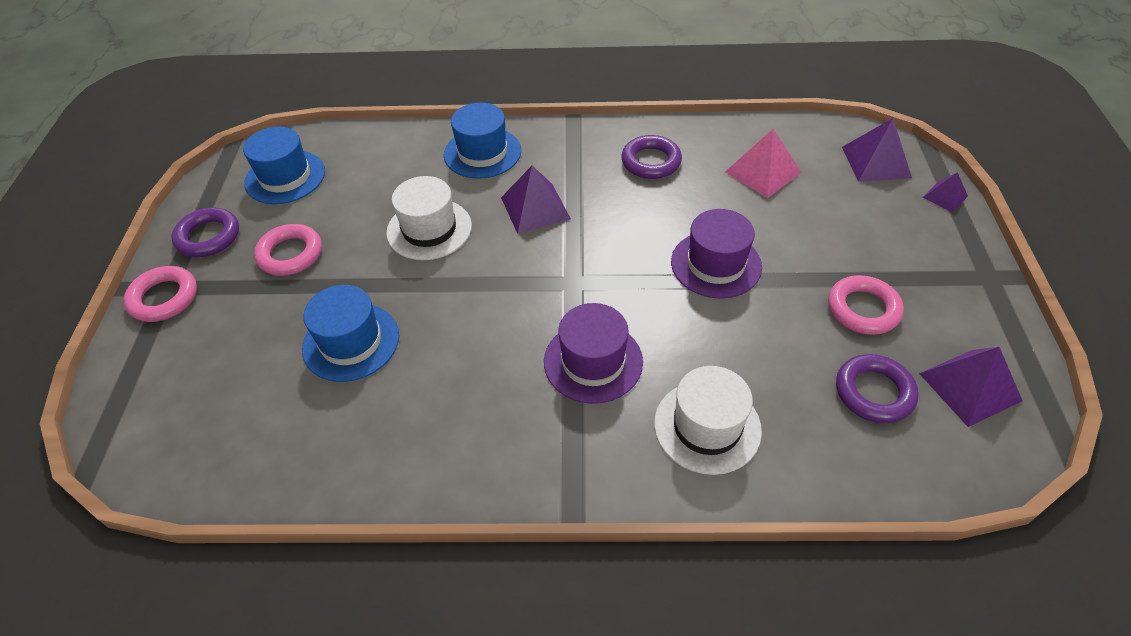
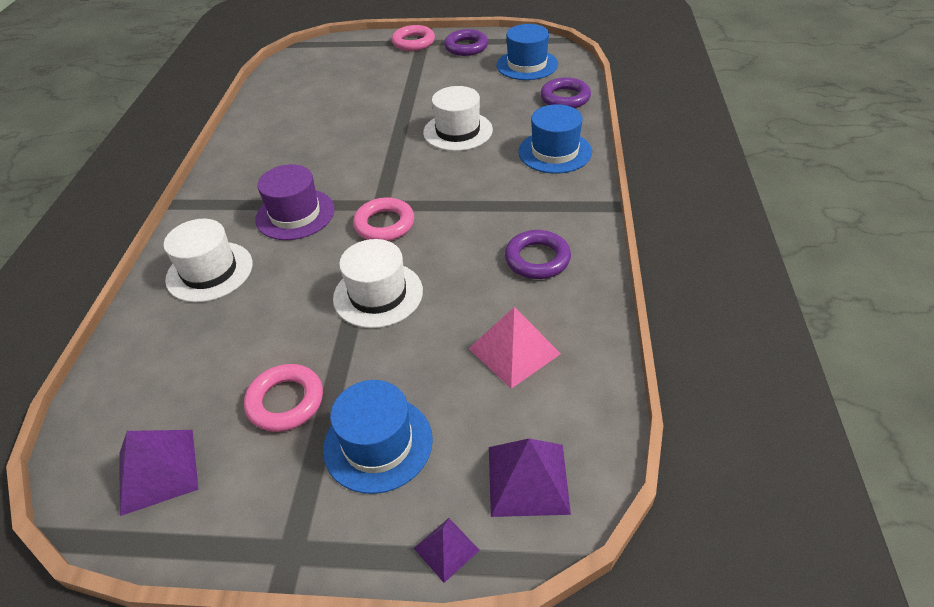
camera: 95 degrees right, 5 degrees down
pink ring [254,224,322,276] -> pink ring moved to [353,197,414,241]
blue hat [302,285,399,382] -> blue hat moved to [323,380,433,494]
purple pyramid [501,166,571,234] -> none
purple hat [671,209,762,299] -> white hat [333,239,423,328]
purple ring [836,354,919,423] -> purple ring moved to [540,77,591,108]

